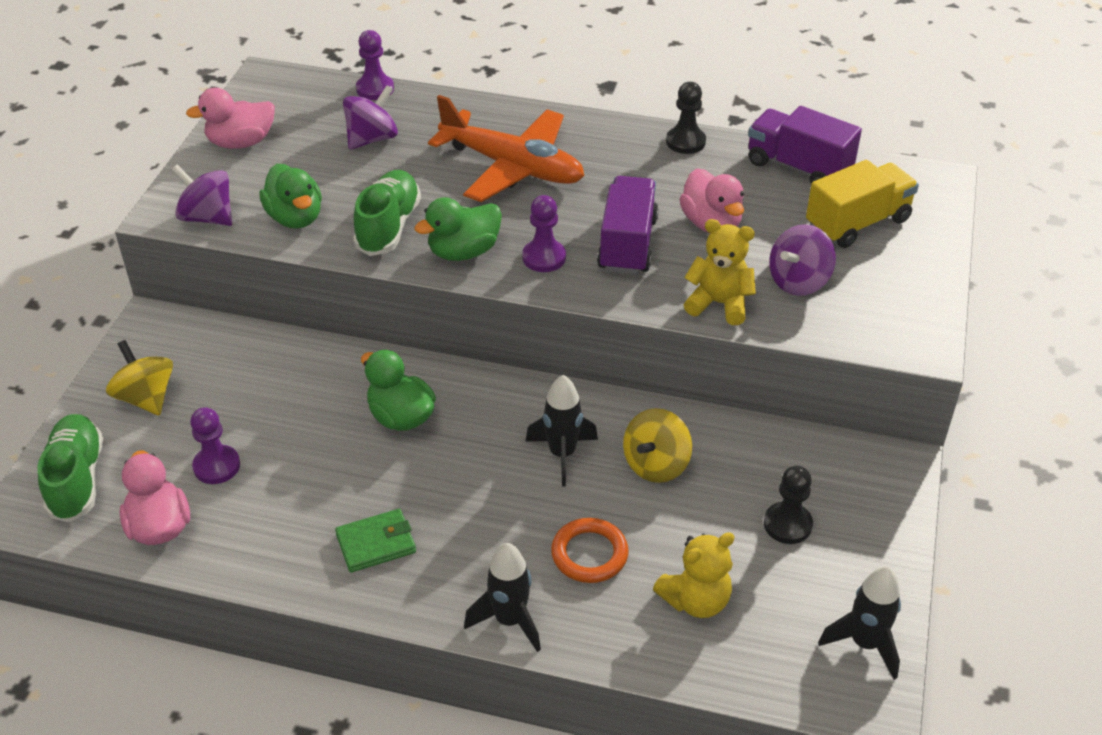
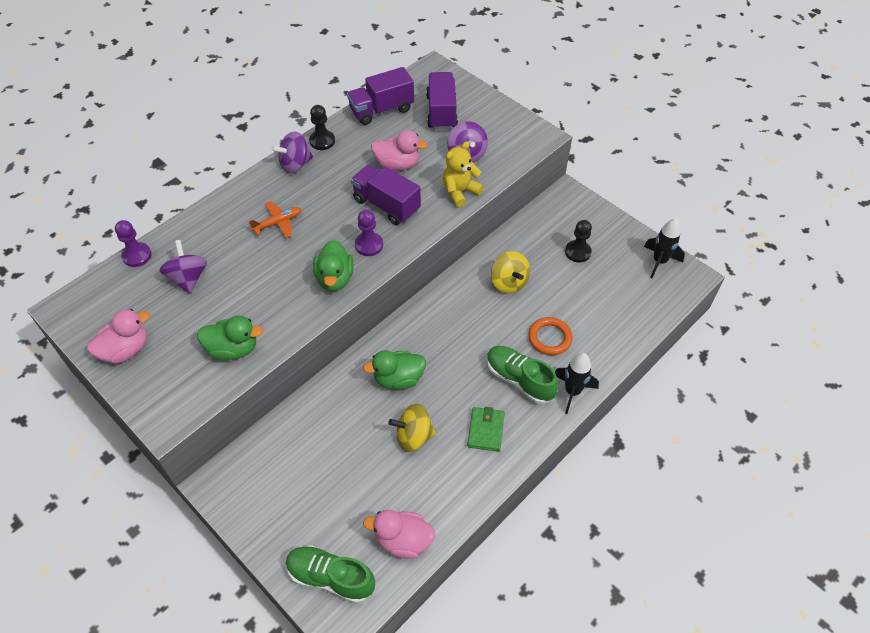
camera: 60 degrees left, 10 degrees up
yellow spinning top [106,340,173,416] -> yellow spinning top moved to [388,404,436,452]
purple spinning top [171,165,232,226] -> purple spinning top moved to [271,131,313,174]
pink duck [186,88,275,149] -> pink duck turned 135 degrees counterclockwise [87,309,150,364]
purple pawn [190,407,240,484] -> none
green shoe [353,170,421,256] -> green shoe moved to [487,346,558,404]
orange plane [428,95,584,202] -> orange plane [249,201,301,238], size x0.48
black rocket [526,375,598,487] -> none
yellow teddy bear [653,532,735,618] -> none
yellow truck [806,160,919,248] -> purple truck [426,72,458,129]

